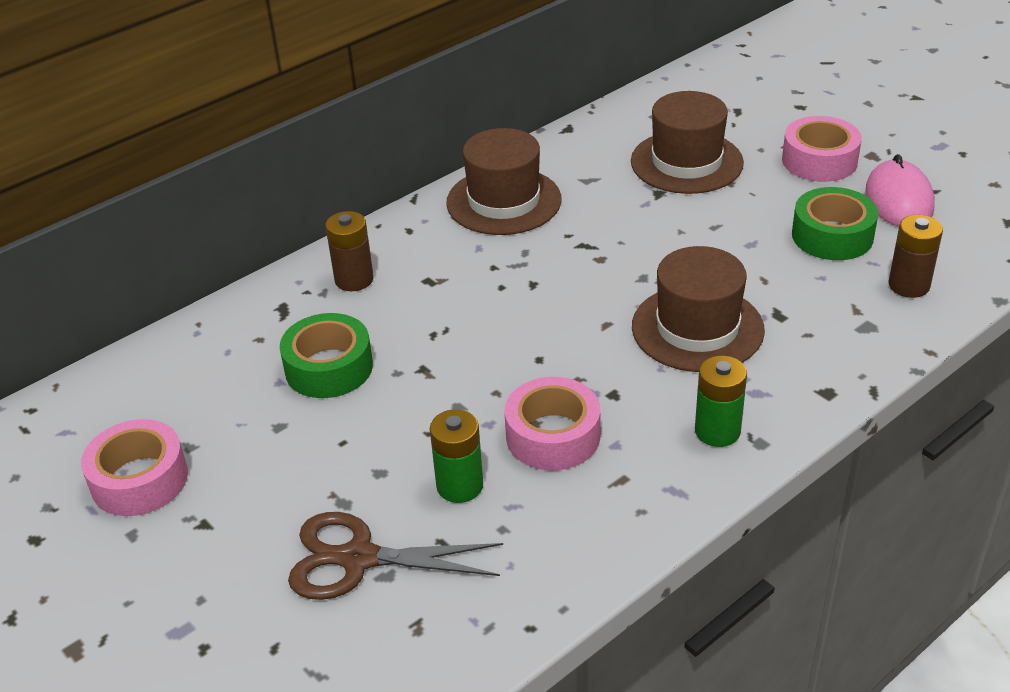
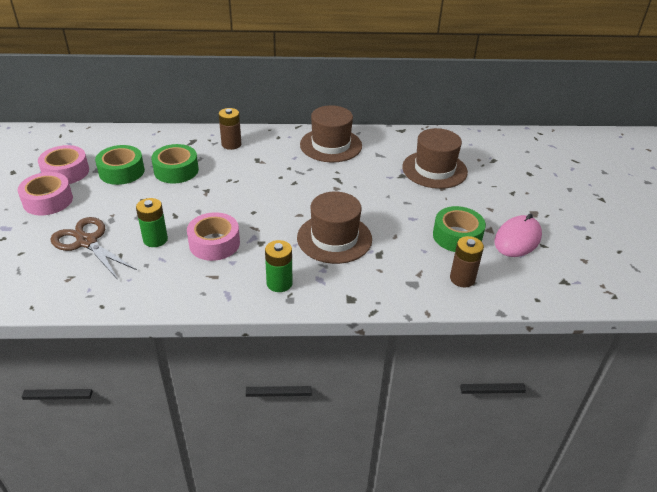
camera: 35 degrees right, 0 degrees up
pink tape [782,116,862,182] -> pink tape moved to [18,172,73,215]
none -> green tape [95,145,145,185]

